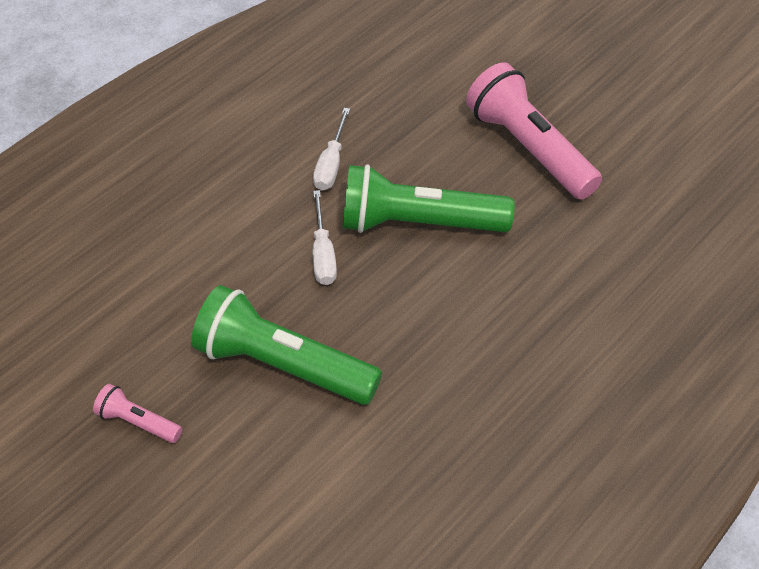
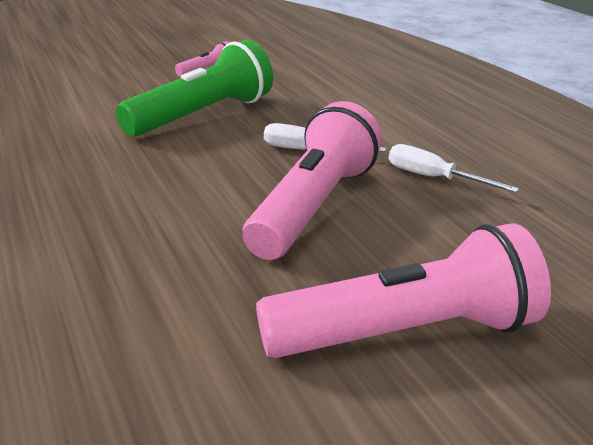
camera: 110 degrees right, 20 degrees down
green flashlight [343,164,515,233] -> pink flashlight [242,101,382,260]

